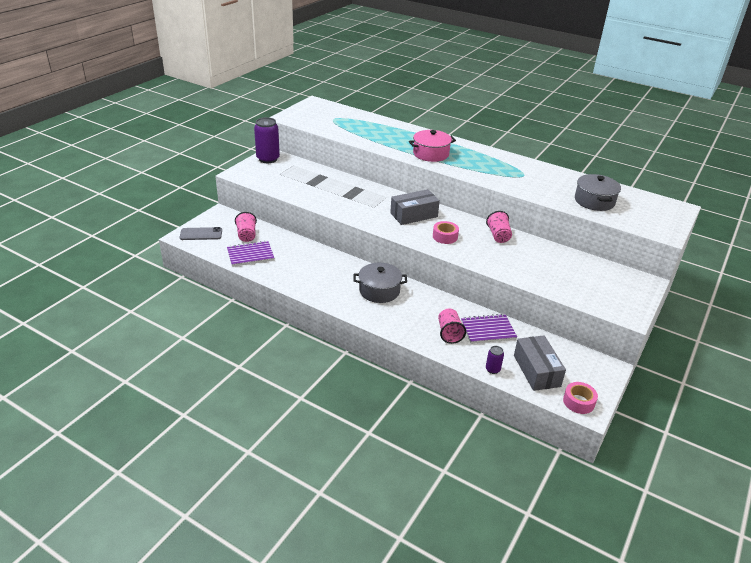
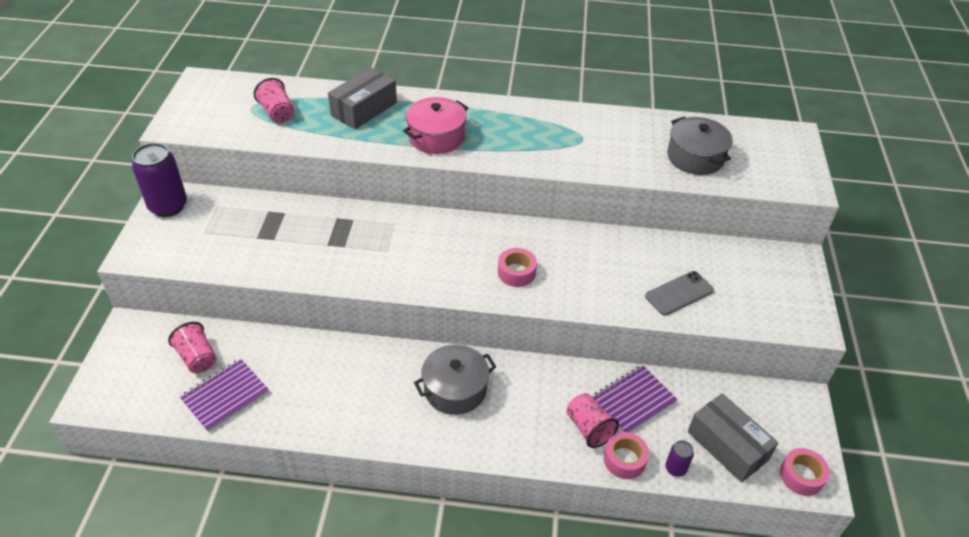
camera: 25 degrees left, 10 degrees up
grey phone [180,227,222,240] -> grey phone moved to [645,271,714,316]
grey box [390,189,440,225] -> grey box moved to [328,67,397,129]
pink cup [486,211,512,243] -> pink cup moved to [254,78,294,123]
none -> pink tape [604,432,649,479]

